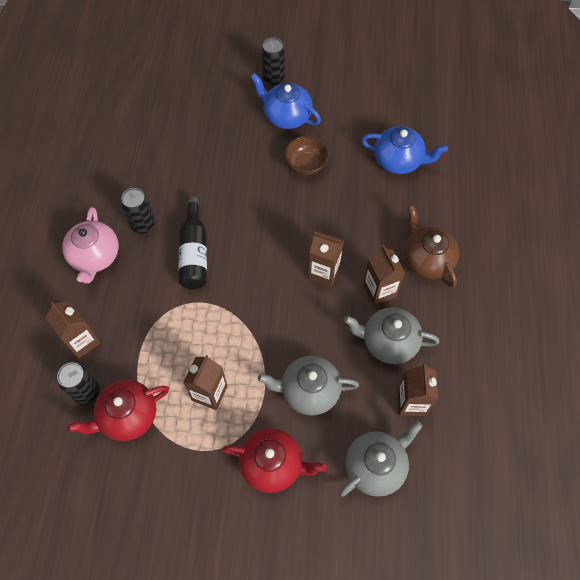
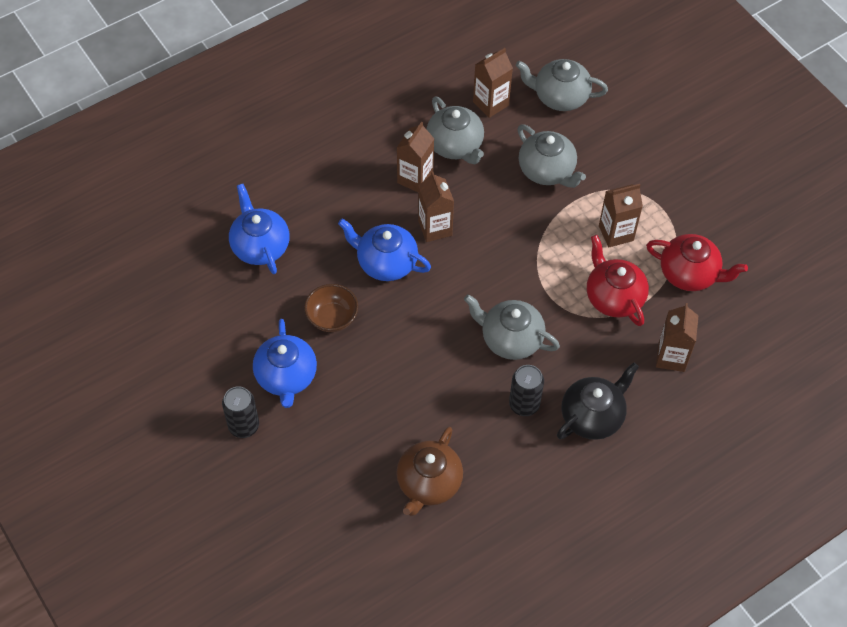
camera: 130 degrees left, 5 degrees down
black can [57,363,100,405] -> none
pink teapot [62,207,119,283] -> black teapot [557,362,639,440]
black bottle [179,196,207,289] -> grey teapot [464,294,560,360]
red teapot [222,428,326,493] -> red teapot moved to [587,235,649,326]
brown teapot [404,205,459,288] -> brown teapot moved to [396,427,463,516]
none -> blue teapot [338,219,431,281]

